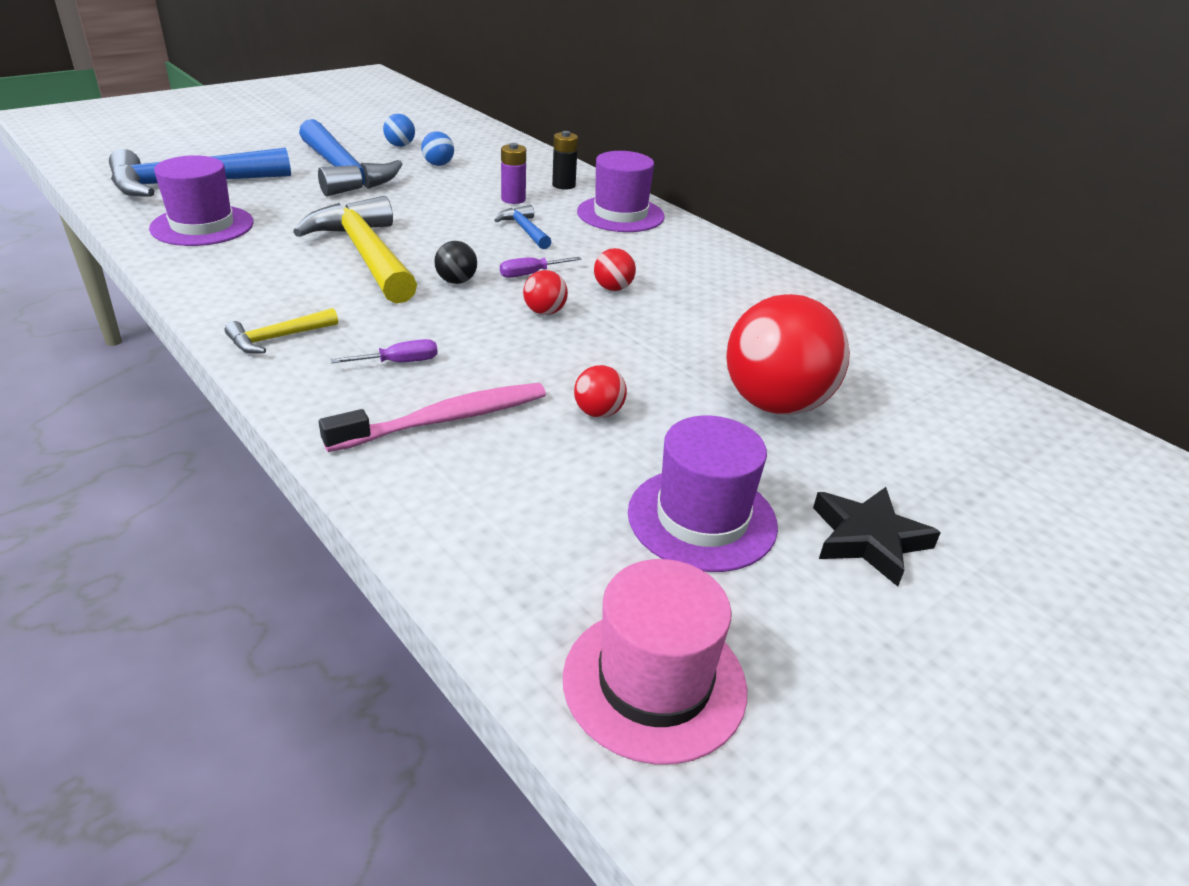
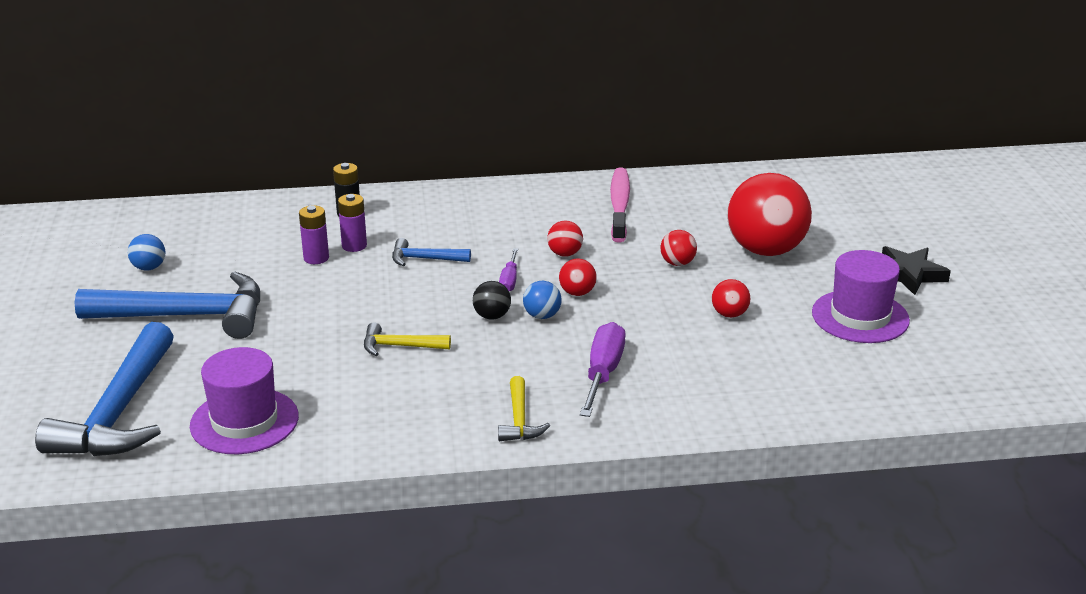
camera: 55 degrees left, 5 degrees down
yellow hammer [293,196,417,304] -> yellow hammer [364,322,451,356], size x0.47
pink toothbrush [319,383,546,452] -> pink toothbrush moved to [610,167,630,242]
purple screwdriver [331,339,438,363] -> purple screwdriver [580,322,625,417], size x1.74
blue ball [421,131,454,166] -> blue ball moved to [523,281,562,319]
pink hat [563,559,747,764] -> none
purple hat [577,151,665,232] -> none
none -> purple battery [299,205,329,264]
none -> red ball [660,230,697,266]

